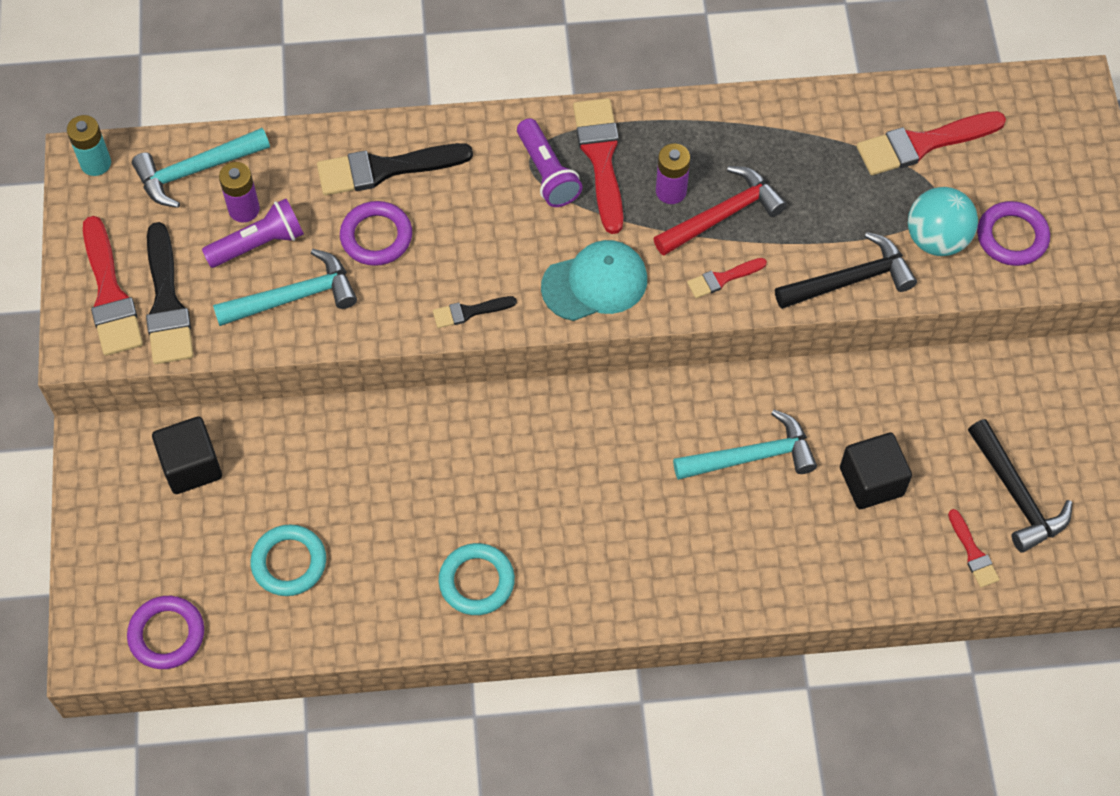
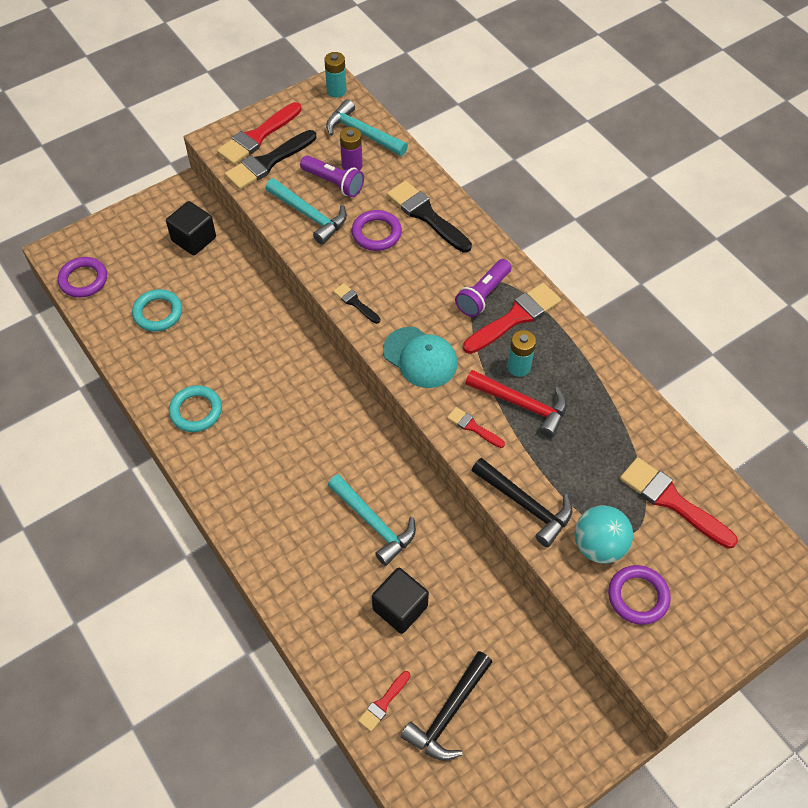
camera: 60 degrees right, 5 degrees down
purple battery [656,144,690,204] -> turquoise battery [507,330,536,377]

